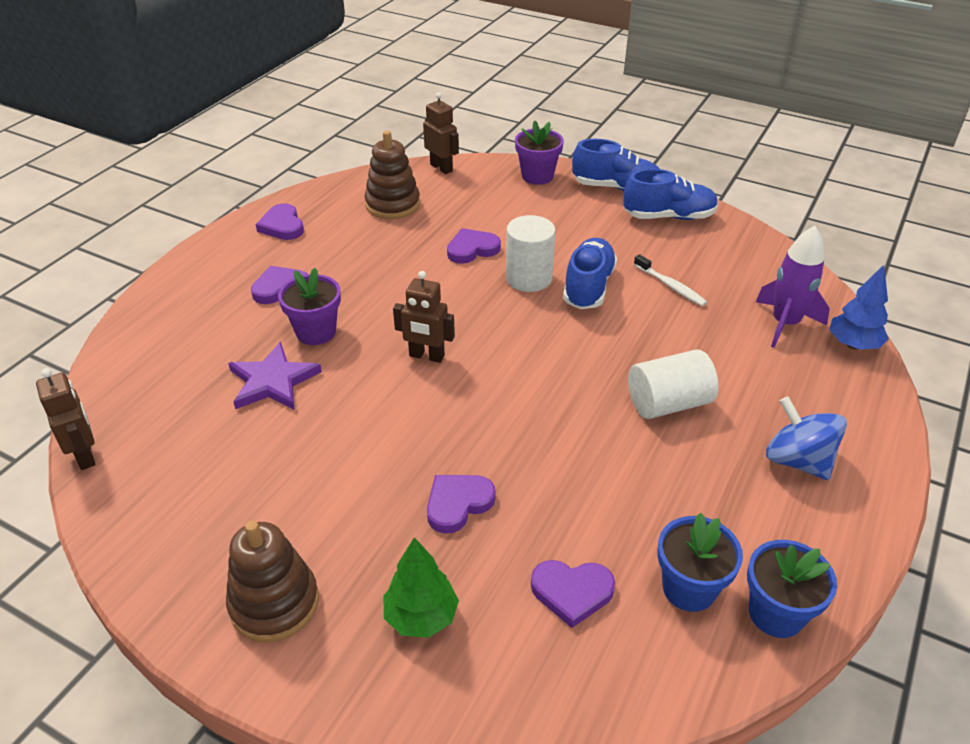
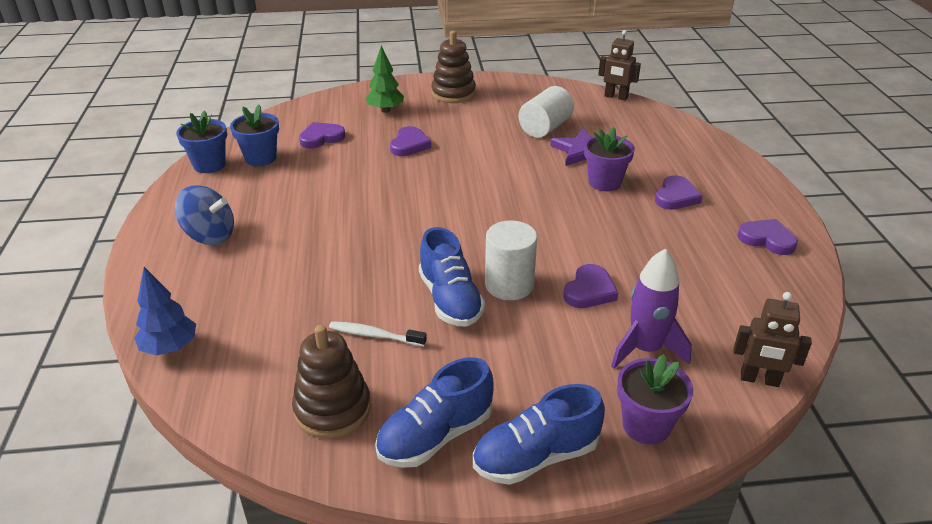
camera: 145 degrees right, 5 degrees down
brown stacking toy [365,131,420,219] -> brown stacking toy moved to [292,325,371,439]
brown robot [393,271,455,363] -> none
white cylinder [628,350,719,419] -> white cylinder moved to [518,86,574,138]
purple rocket [756,226,830,348] -> purple rocket moved to [611,249,692,369]

